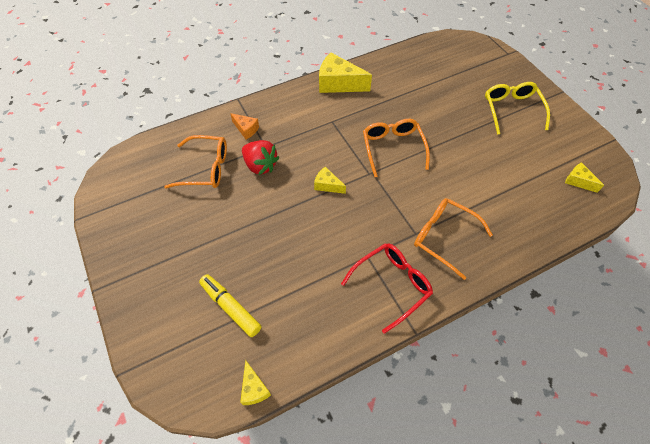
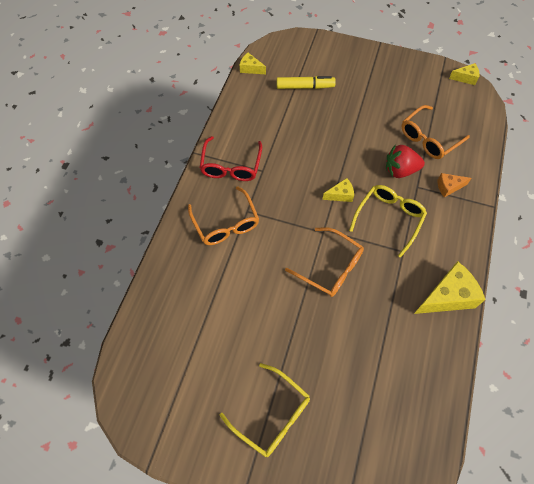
camera: 135 degrees right, 5 degrees up
orange glasses [414,198,493,280] -> orange glasses turned 75 degrees clockwise [188,186,259,245]
yellow cheese [565,162,604,193] -> yellow cheese moved to [449,63,480,85]
none -> yellow glasses [349,185,427,258]

